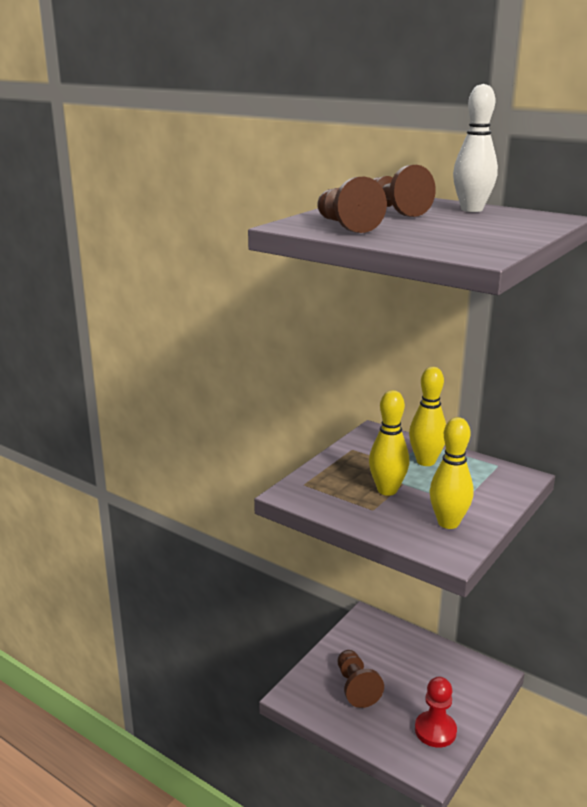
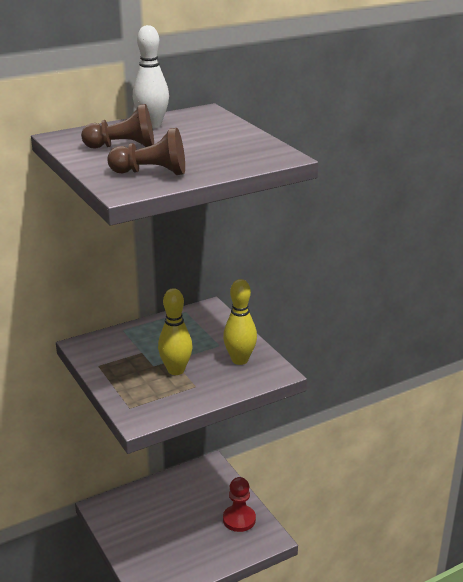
camera: 65 degrees left, 5 degrees up
brown pawn [338,650,384,708] -> none
yellow bowling pin [409,367,446,466] -> none

